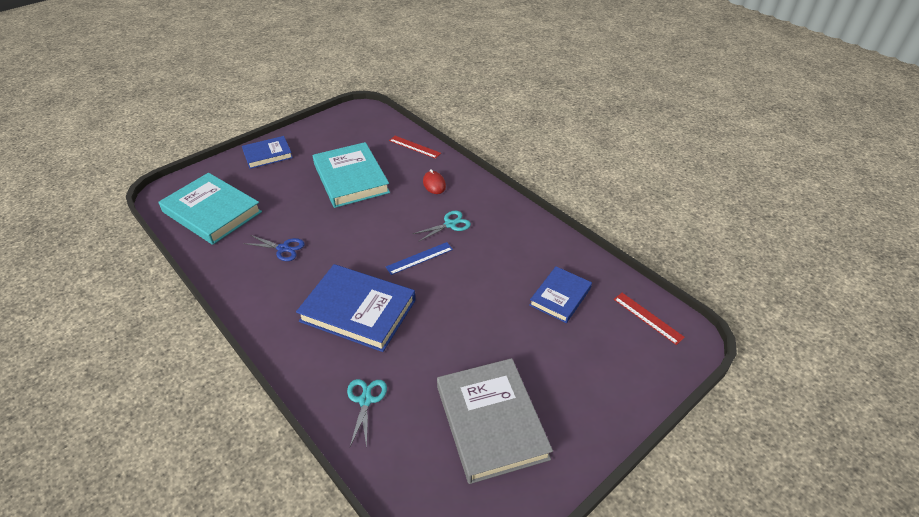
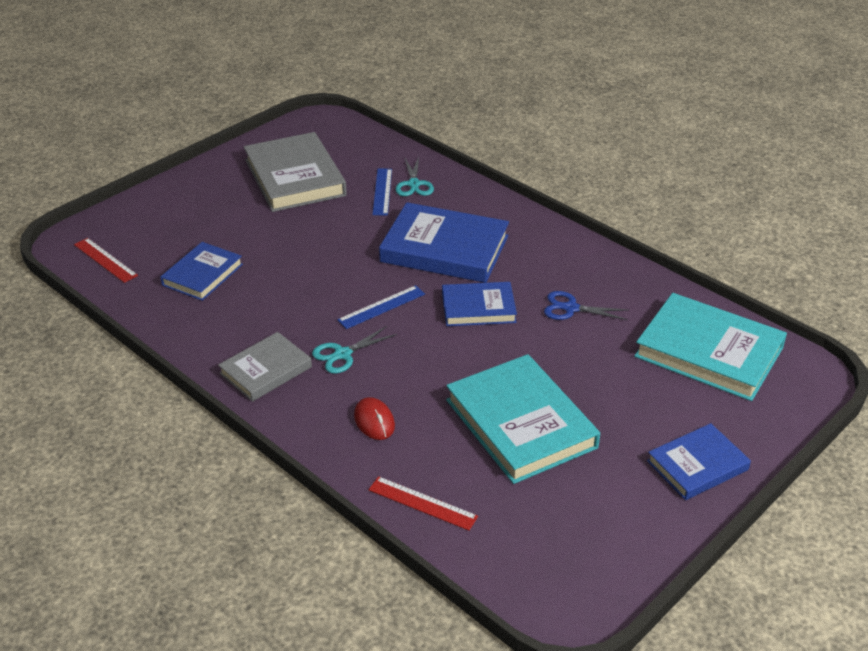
camera: 175 degrees right, 5 degrees down
none -> grey book [218,332,312,402]
none -> blue ruler [372,169,392,215]
none -> blue book [442,282,517,326]

